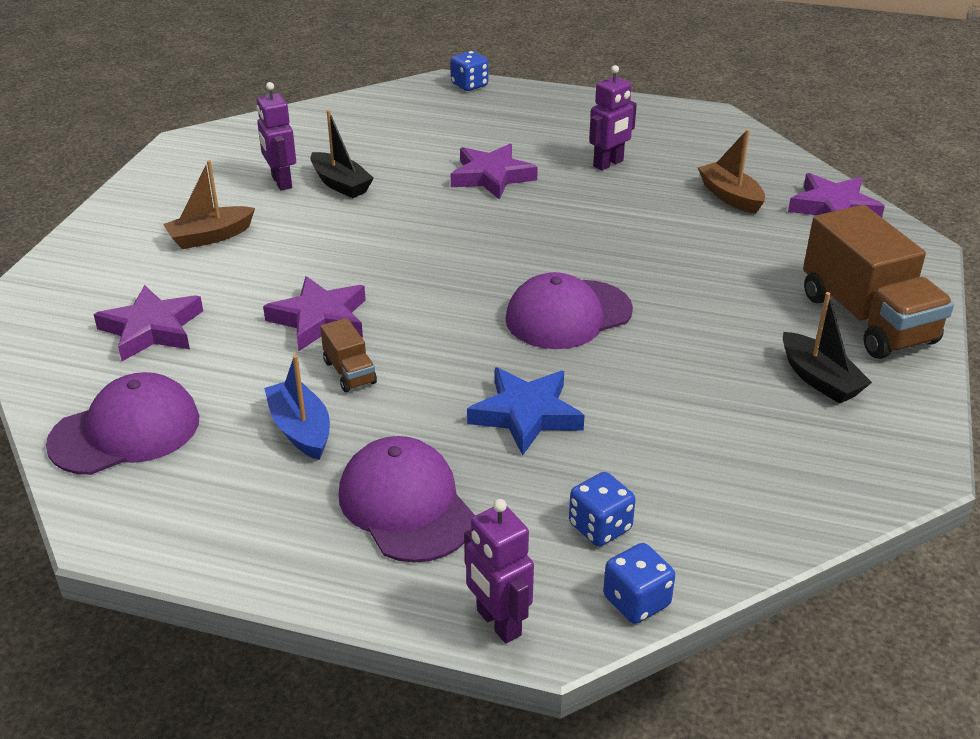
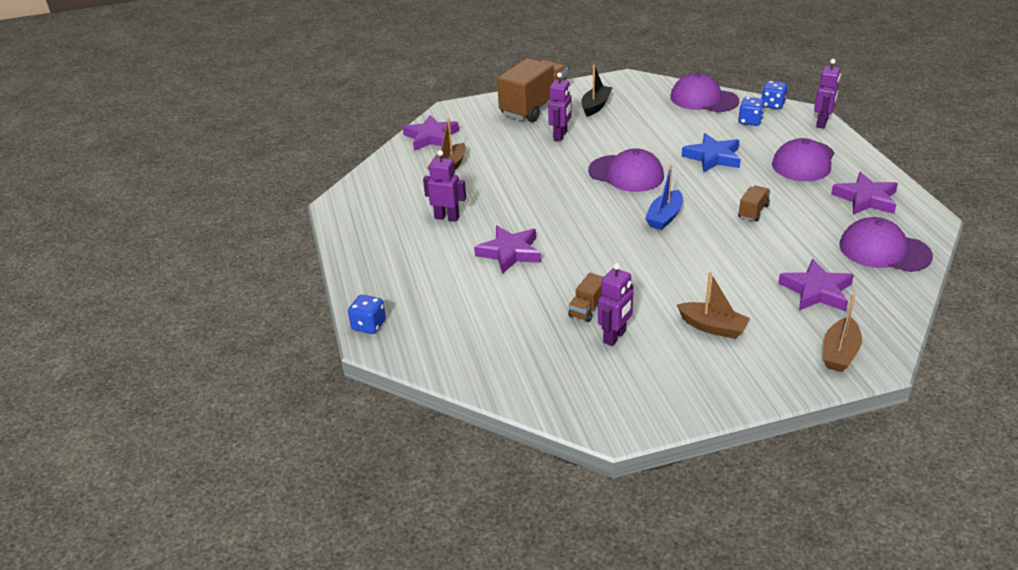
camera: 120 degrees left, 0 degrees up
purple star [263,276,366,351] -> purple star moved to [831,172,898,215]
blue boat [264,355,330,460] -> blue boat moved to [645,165,683,230]
black boat [310,110,374,198] -> brown truck [568,273,604,322]
none -> purple robot [548,72,572,141]
none -> purple cap [671,73,739,112]
none -> brown boat [823,294,862,372]

